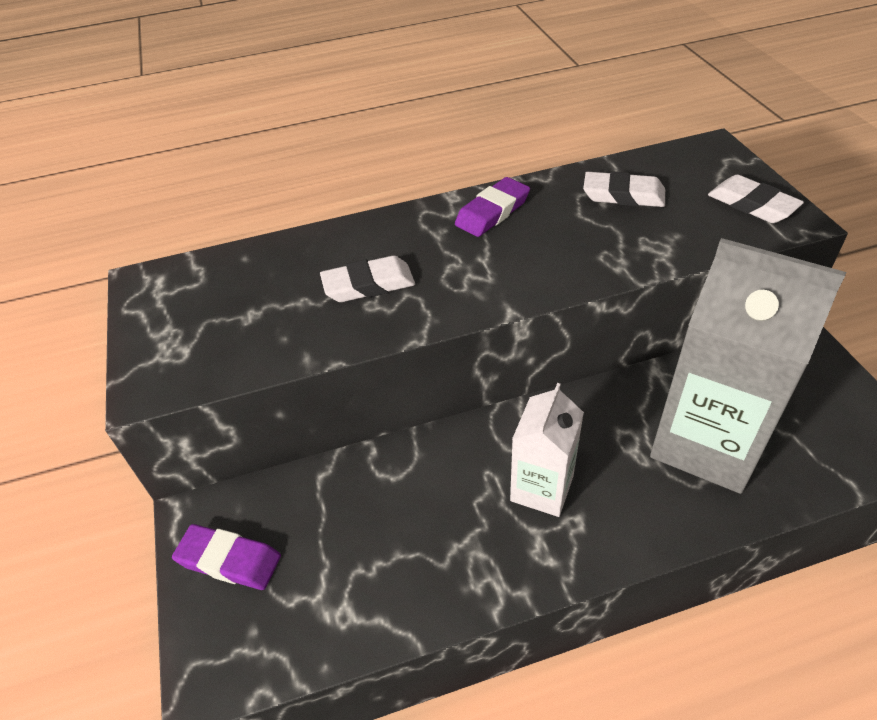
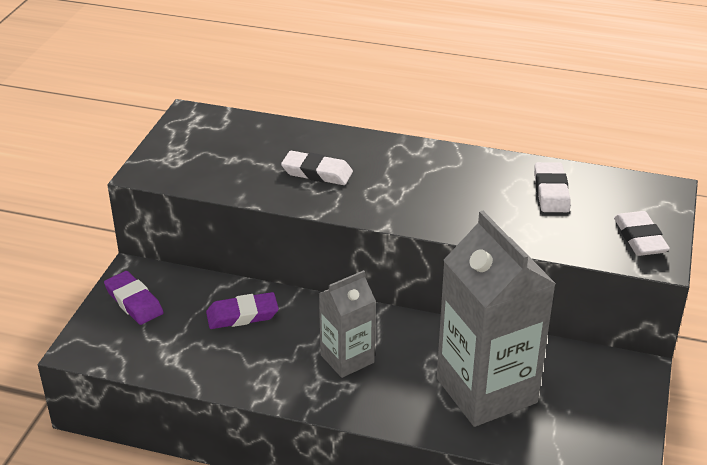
camera: 30 degrees right, 10 degrees down
purple eraser [455,177,530,237] -> purple eraser moved to [206,292,279,329]
white carton [510,383,584,517] -> grey carton [319,270,376,378]
white eraser [583,171,665,207] -> white eraser turned 45 degrees clockwise [534,162,570,212]

